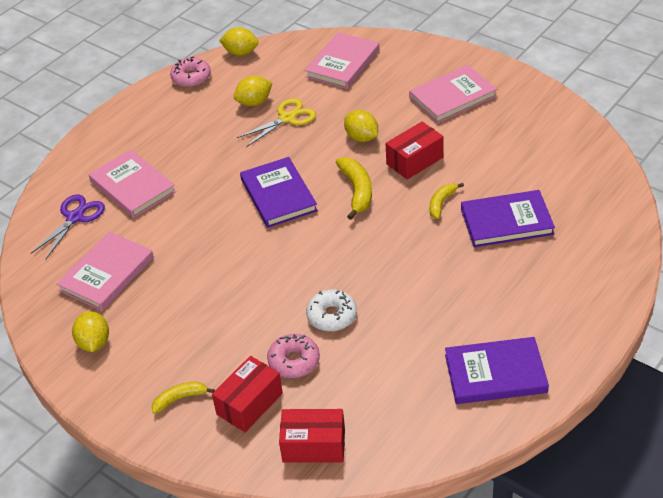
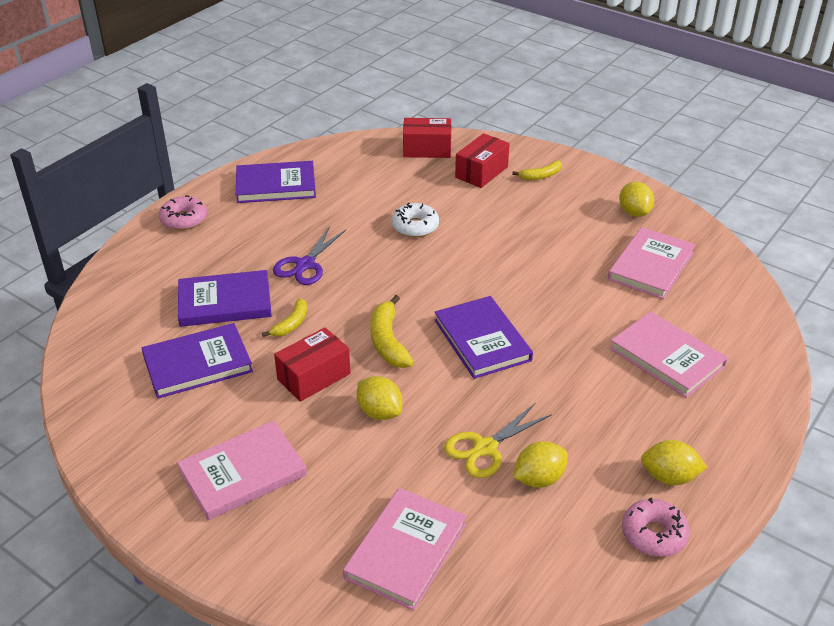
camera: 175 degrees right, 5 degrees down
purple scissors [31,195,105,260] -> purple scissors moved to [273,226,346,285]
yellow lemon [219,27,259,56] -> yellow lemon moved to [641,440,707,485]
pink donut [267,334,320,378] -> pink donut moved to [159,195,207,230]
none -> purple book [142,323,253,399]

